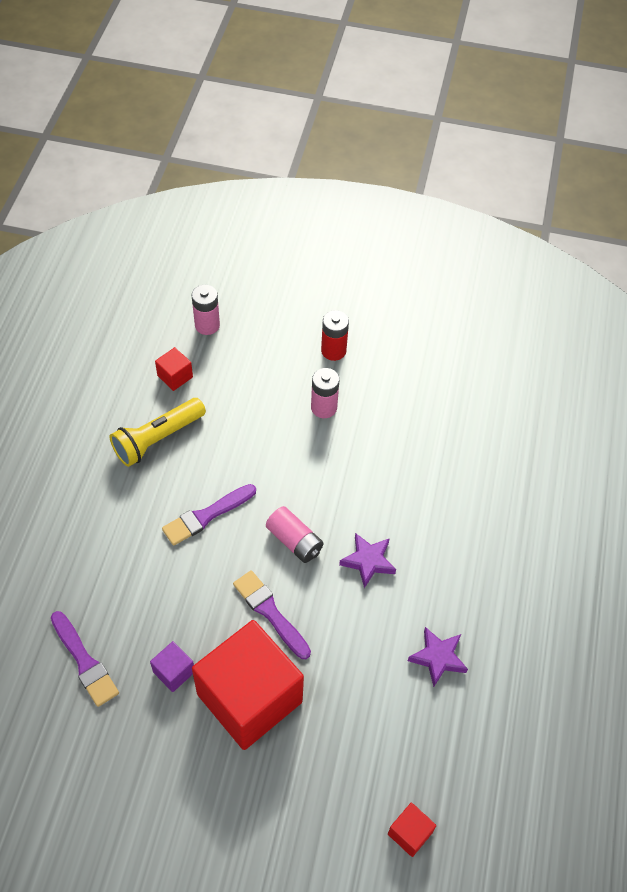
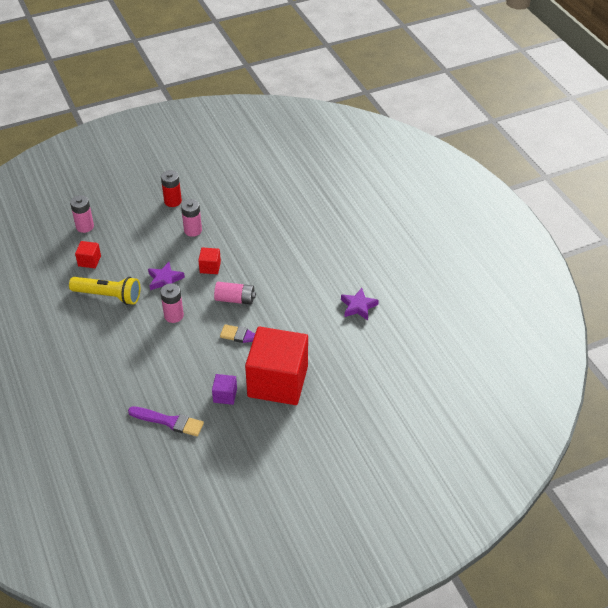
camera: 35 degrees left, 10 degrees down
yellow flashlight [110,398,206,467] -> yellow flashlight turned 90 degrees counterclockwise [69,277,140,305]
purple brush [162,484,256,546] -> pink battery [160,283,184,323]
purple star [339,533,396,588] -> purple star moved to [148,262,185,290]
red cube [388,803,436,857] -> red cube moved to [198,247,221,274]

